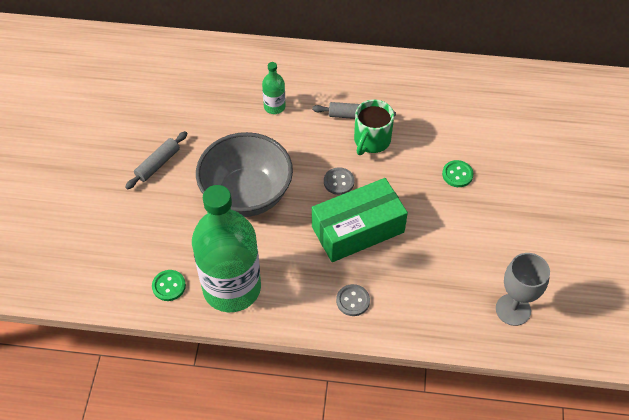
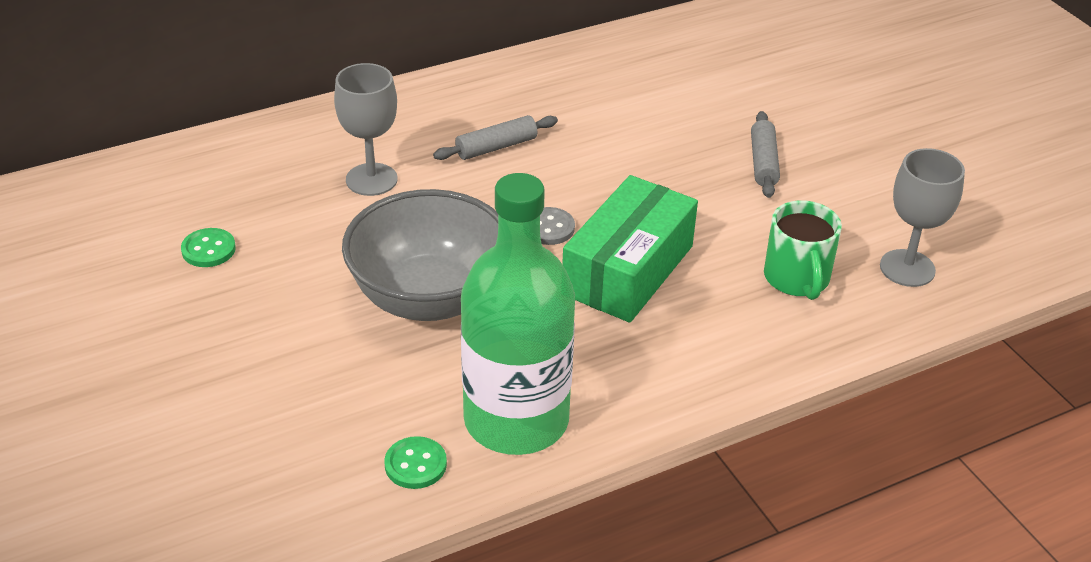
camera: 35 degrees left, 15 degrees down
grey rolling pin [125,131,187,189] -> grey rolling pin moved to [751,111,780,198]
green bottle [262,62,286,114] -> grey goblet [334,63,398,196]
grey button [336,284,370,316] -> none
green mug [354,99,394,155] -> green mug moved to [764,200,842,300]
green button [442,160,474,187] -> green button moved to [181,228,236,267]

